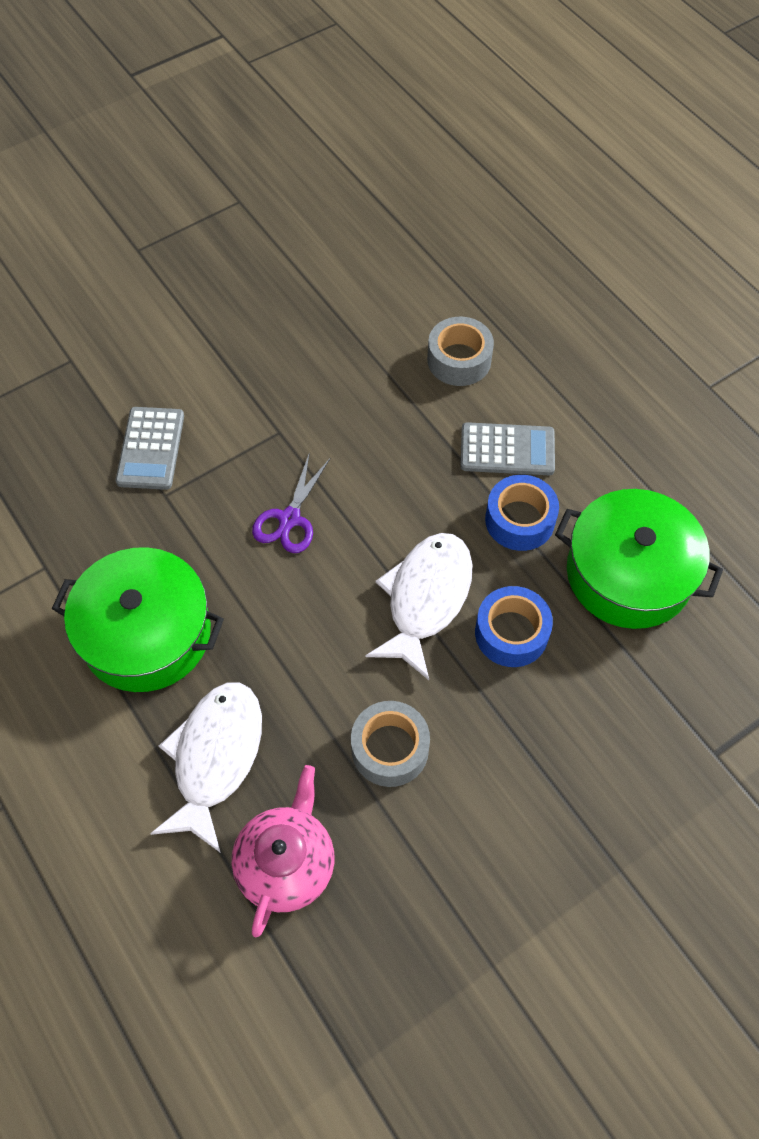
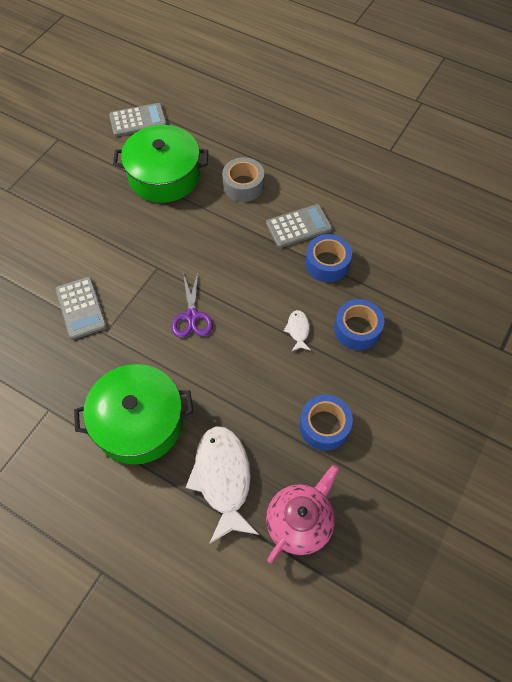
camera: 25 degrees left, 0 degrees up
pink teapot [232,765,334,937] -> pink teapot turned 45 degrees clockwise [266,465,339,563]
grey tape [351,701,430,787] -> blue tape [299,395,353,451]
white fish [365,533,473,680] -> white fish [284,310,311,352], size x0.45
green pot [555,489,723,629] -> green pot moved to [113,125,208,203]
none -> grey calculator [109,103,167,137]

